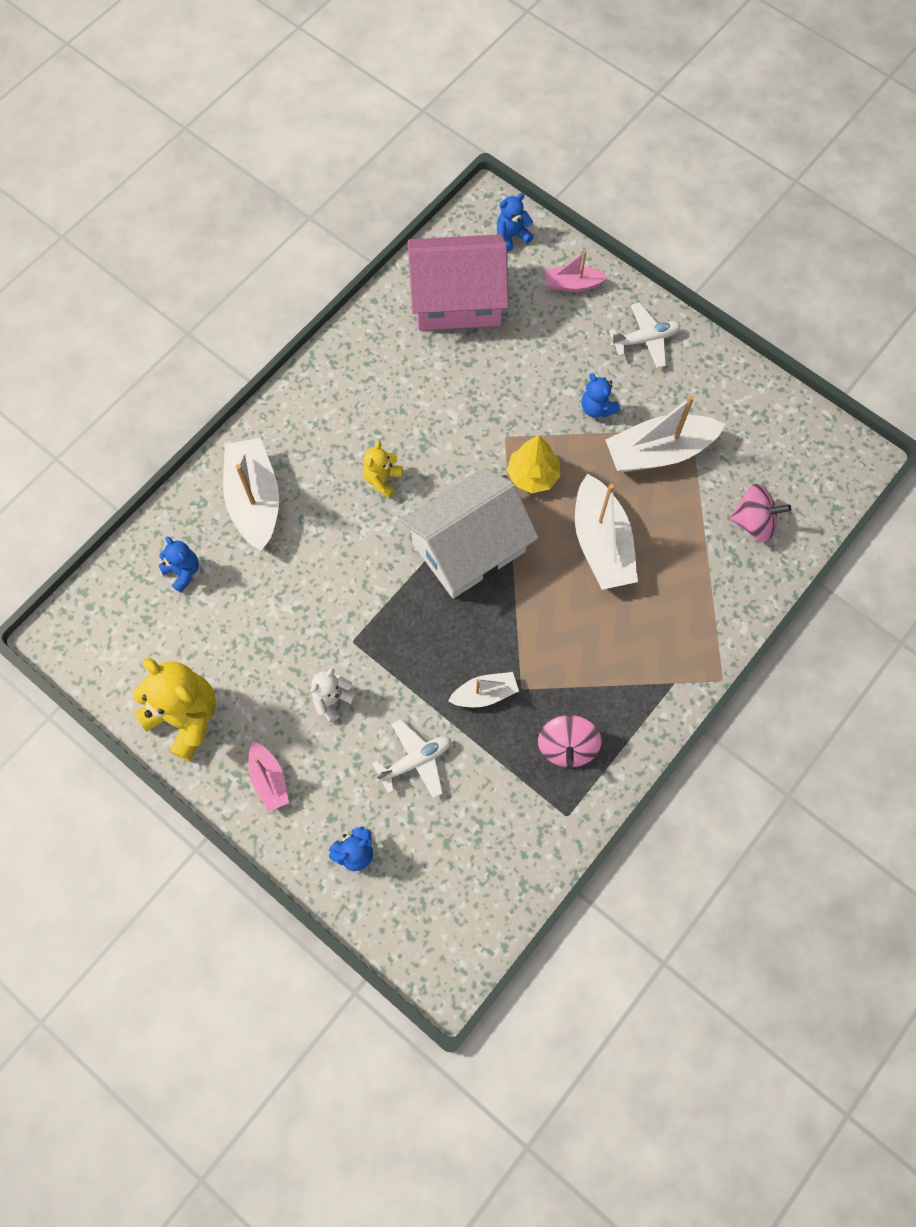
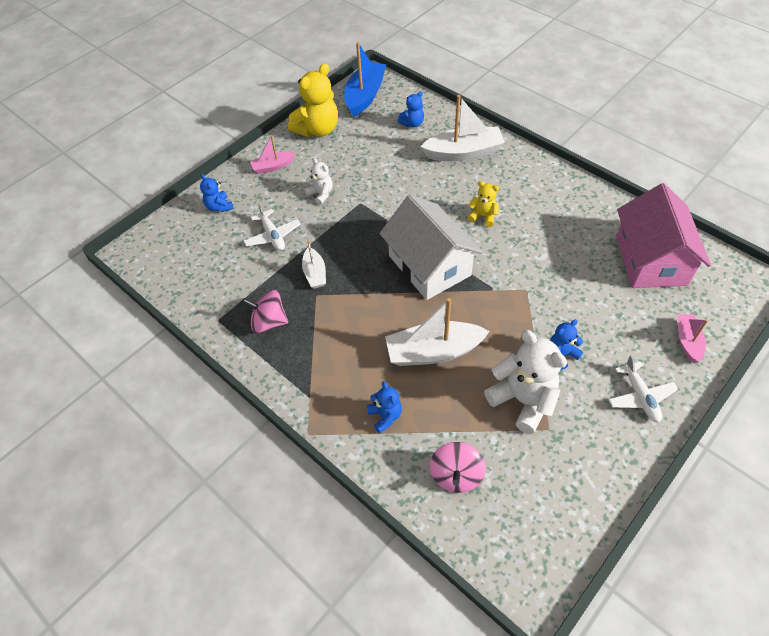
camera: 95 degrees right, 15 degrees down
blue teddy bear [497,193,534,252] -> blue teddy bear moved to [367,381,402,433]
yellow tree [507,435,561,493] -> none
white boat [605,395,725,472] -> white teddy bear [484,330,567,434]
none -> blue boat [344,42,386,117]

